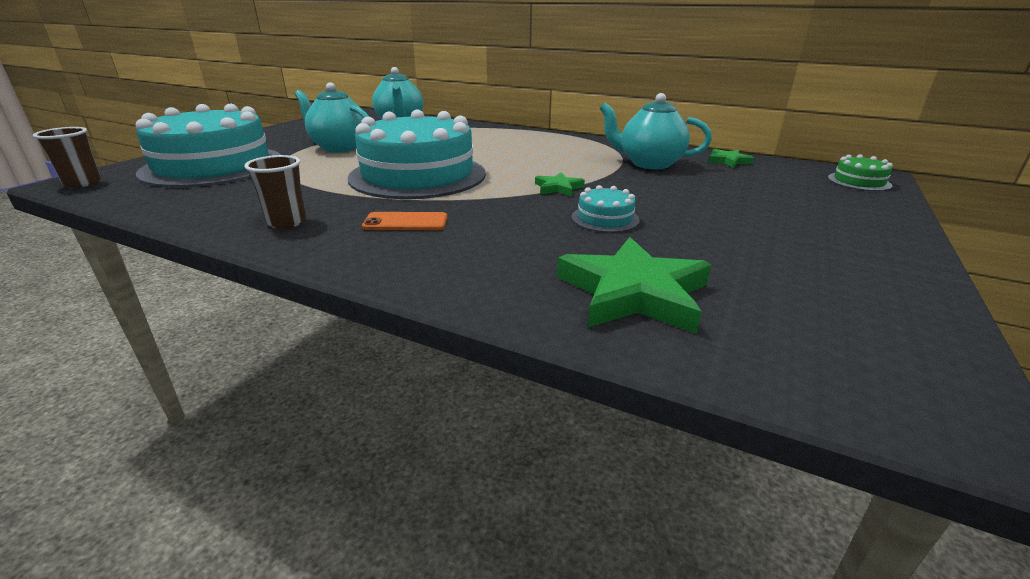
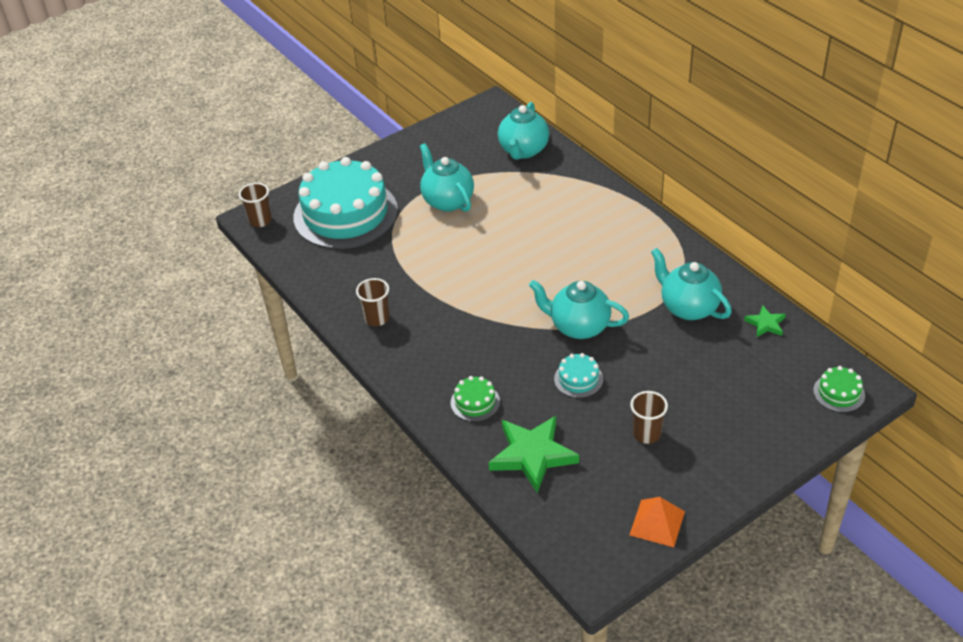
camera: 30 degrees right, 15 degrees up
turquoise cake [348,110,486,199] -> none
orange phone [362,212,447,230] -> none
green star [535,172,585,196] -> turquoise teapot [529,280,629,339]
none -> green cake [451,376,500,422]
none -> orange pyramid [629,497,685,547]
none -> brown cup [630,391,668,444]

